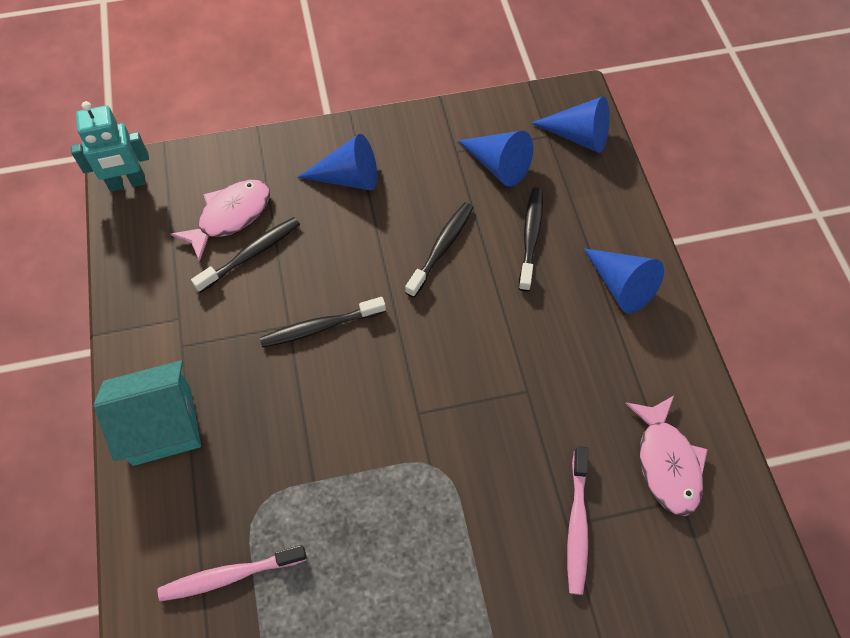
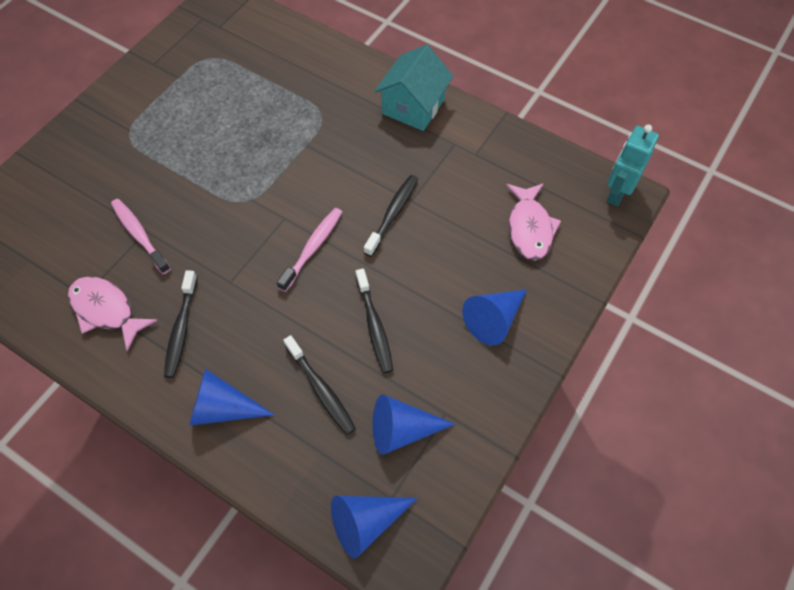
camera: 135 degrees right, 0 degrees up
pink toothbrush [158,545,307,601] -> pink toothbrush moved to [277,208,342,292]
black toothbrush [191,217,300,293] -> black toothbrush moved to [164,270,198,378]

